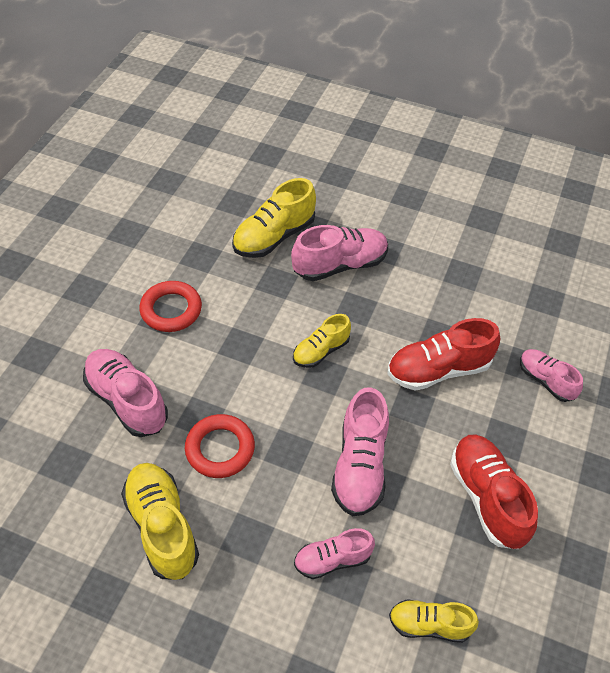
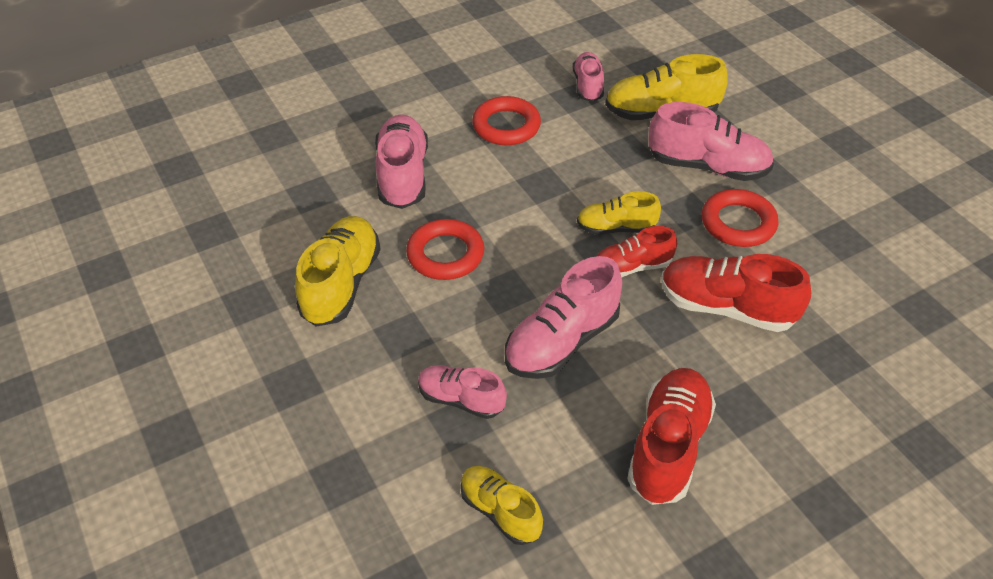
camera: 40 degrees right, 5 degrees down
pink shoe [520,349,583,402] -> pink shoe moved to [573,52,604,102]
none -> red shoe [597,226,677,277]
none -> red ring [702,189,779,247]

